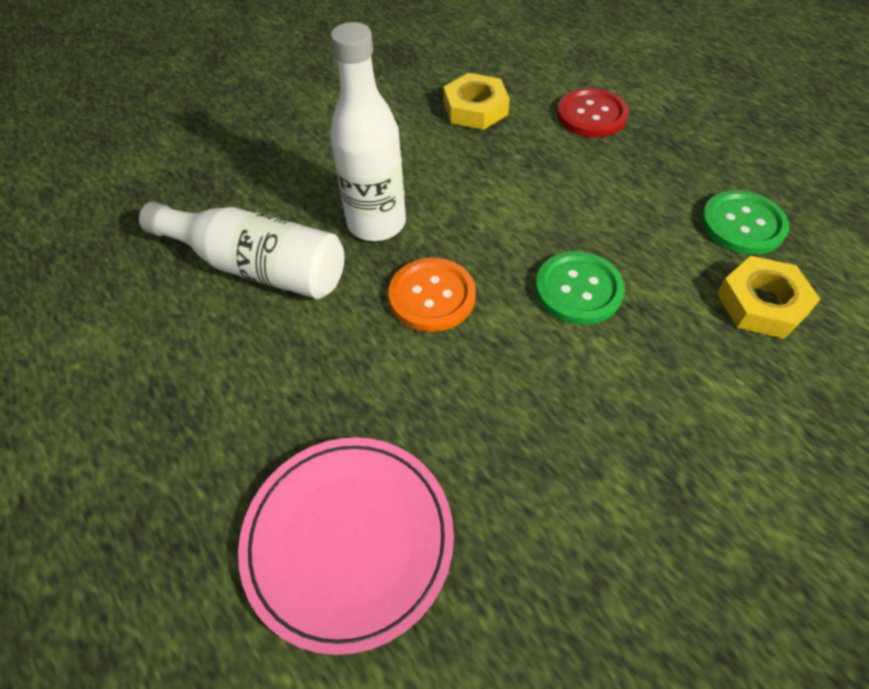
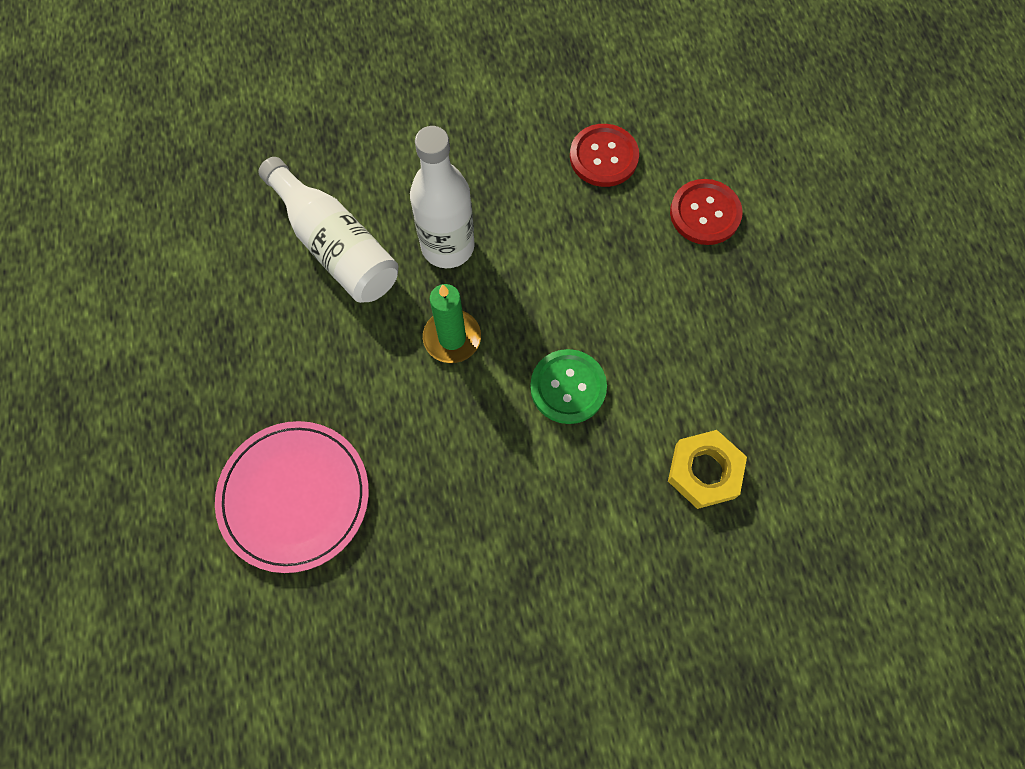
camera: 25 degrees right, 15 degrees up
orange button [389,258,476,332] -> green candle [423,284,481,363]
yellow nut [443,73,510,130] -> red button [570,124,639,187]
green button [701,190,789,255] -> none

